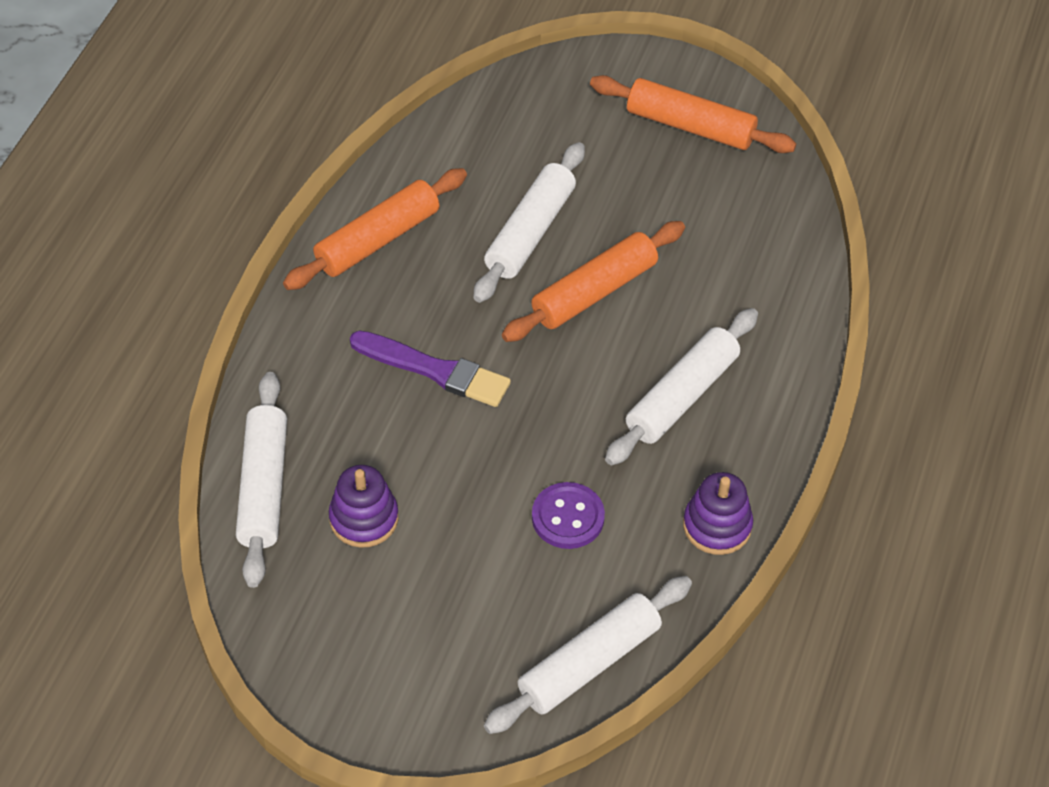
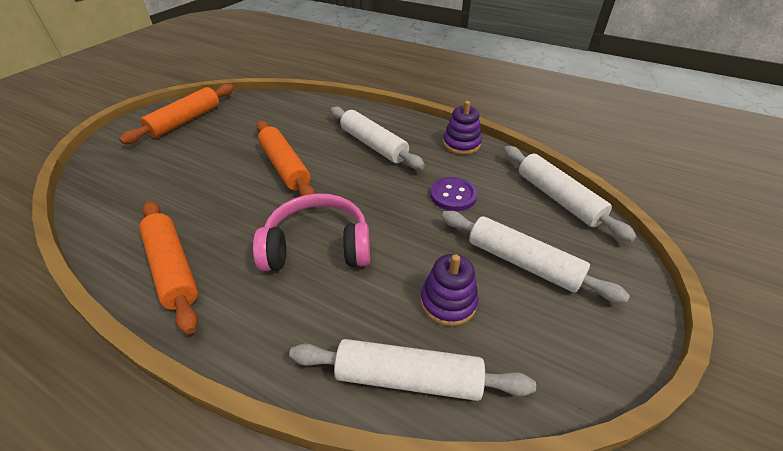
camera: 80 degrees left, 10 degrees down
purple brush [350,331,511,407] -> pink headphones [253,193,370,271]
white rolling pin [473,142,585,303] -> white rolling pin moved to [441,211,630,303]

